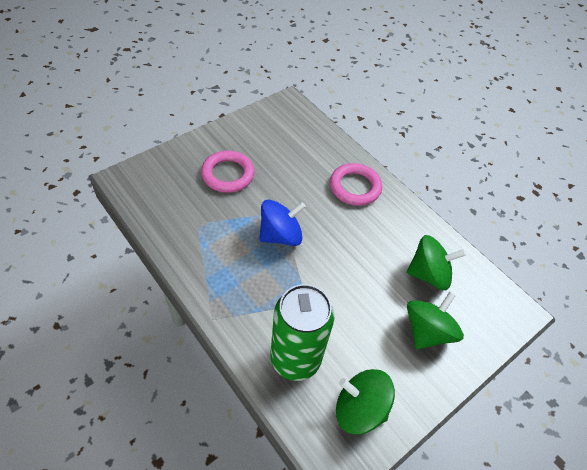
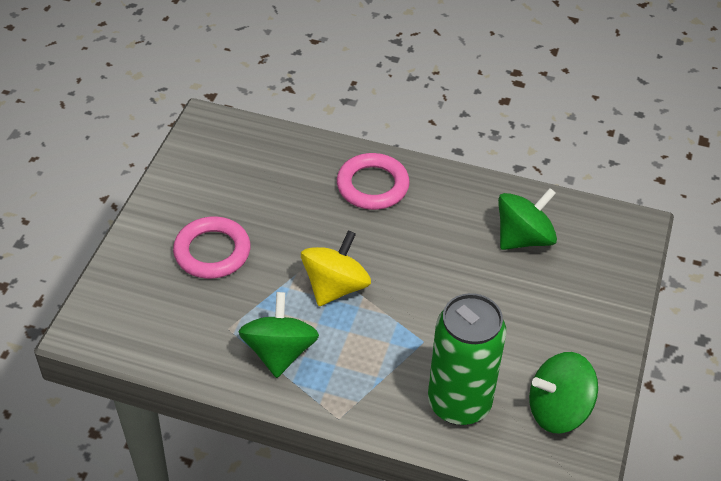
camera: 30 degrees left, 5 degrees down
blue spinning top [259,200,306,246] -> yellow spinning top [301,230,371,306]
green spinning top [407,292,464,349] -> green spinning top moved to [239,292,319,378]

